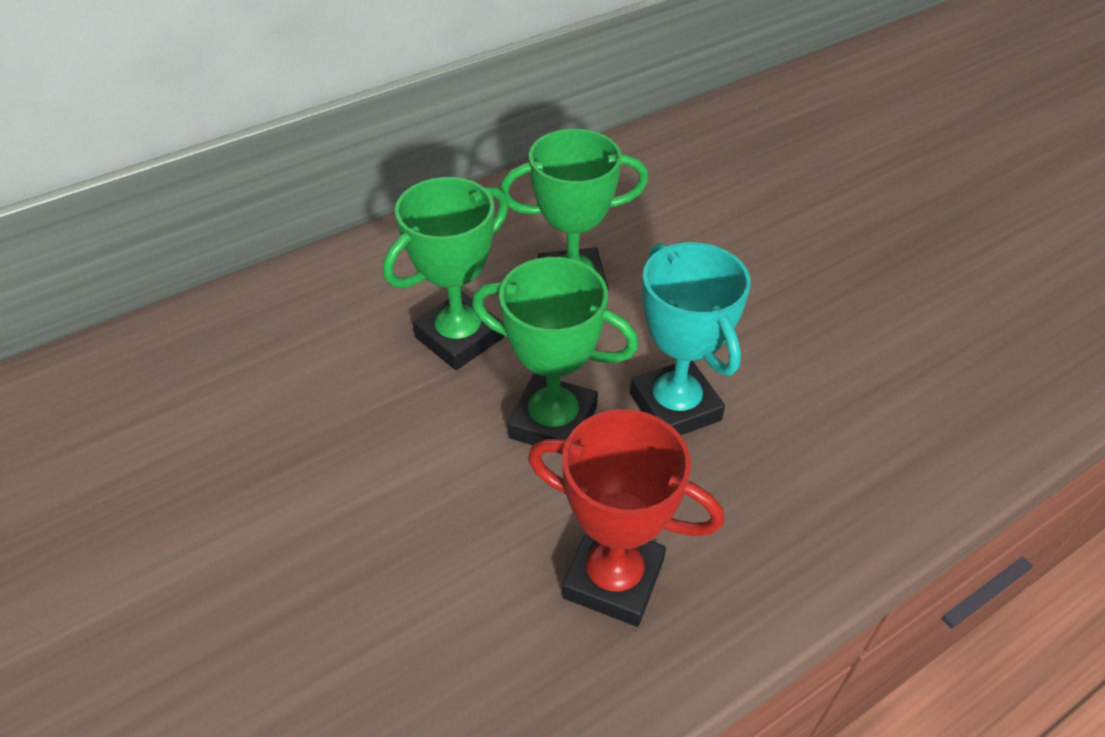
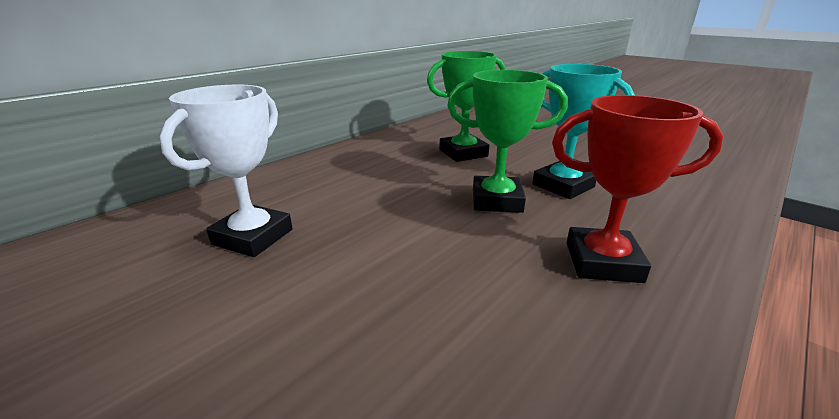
camera: 15 degrees left, 20 degrees down
green trophy [383,177,509,370] -> none
none -> white trophy [160,85,292,257]

